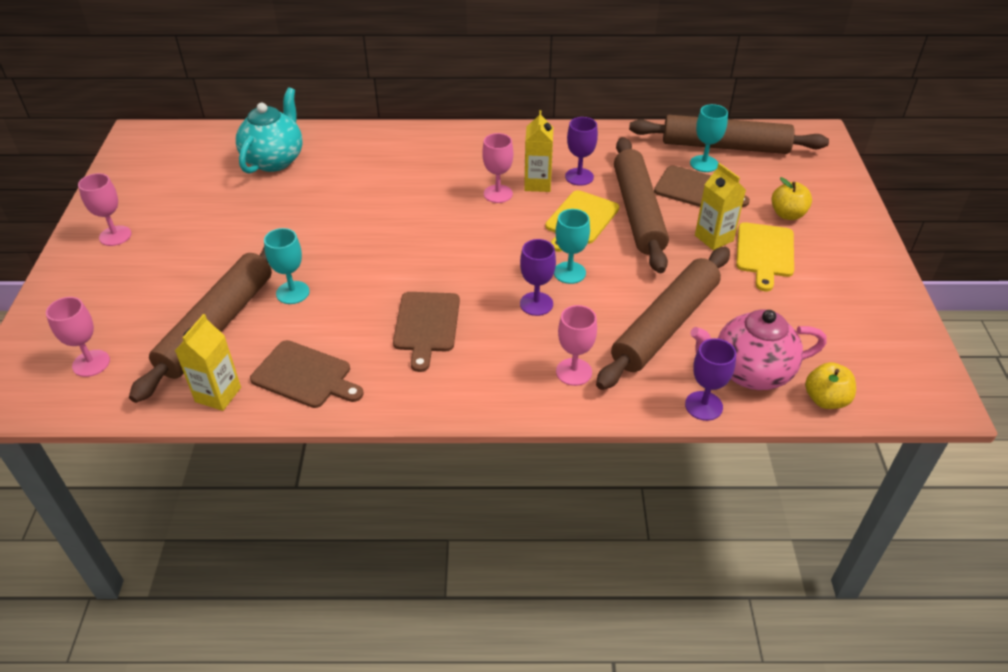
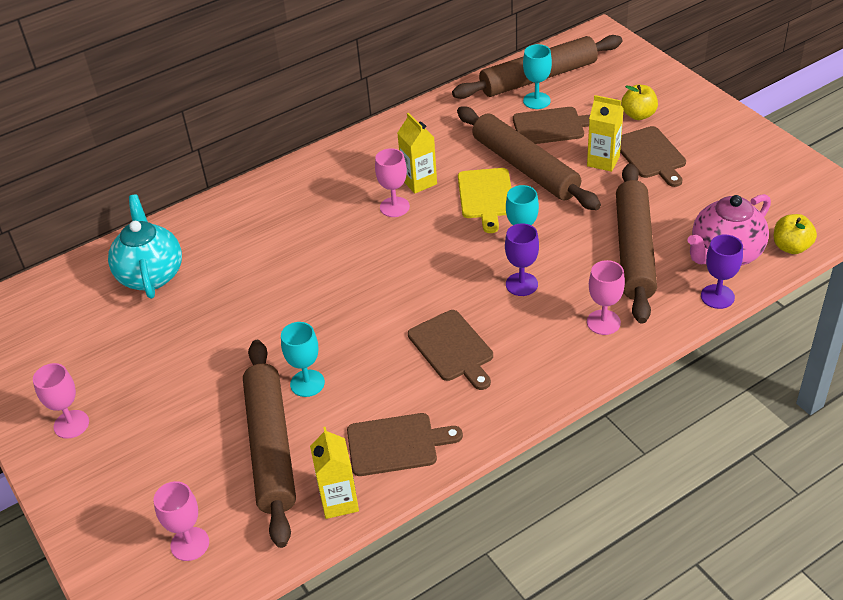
camera: 30 degrees left, 0 degrees up
purple goblet [565,117,598,186] -> none
yellow cutting board [736,222,794,291] -> brown cutting board [620,126,686,187]

